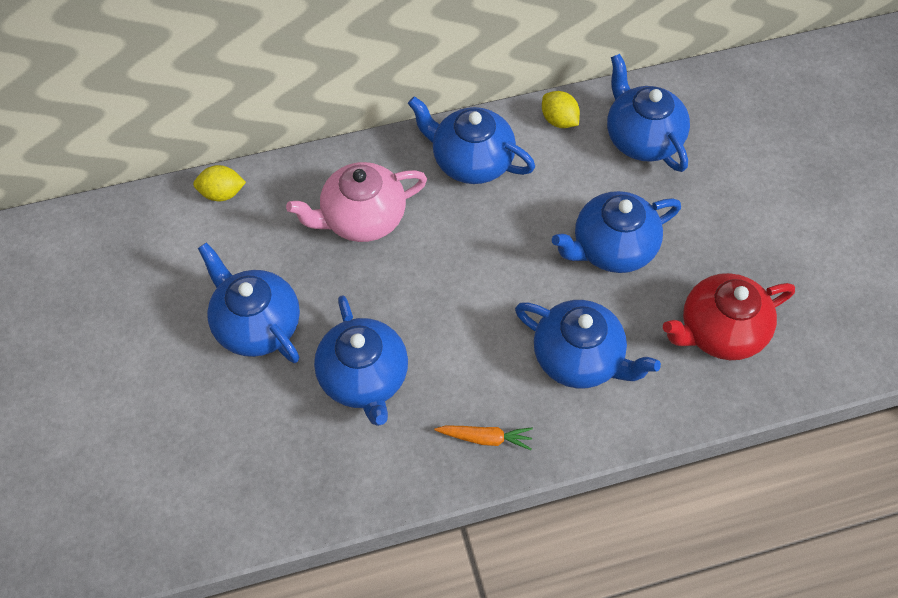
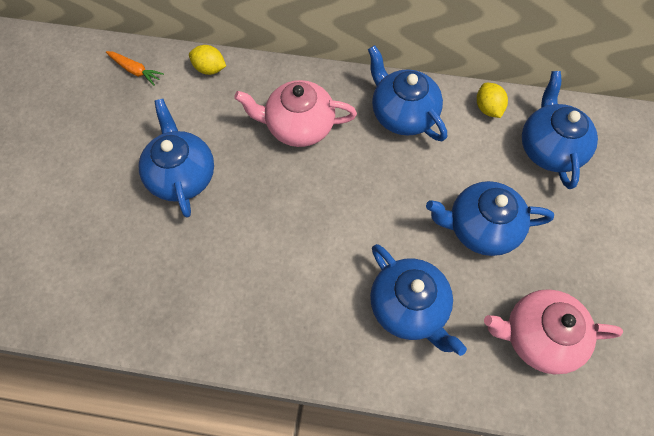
camera: 25 degrees right, 5 degrees up
blue teapot [314,295,408,426] -> none
orange carrot [435,426,533,450] -> orange carrot moved to [106,51,164,85]
red teapot [663,273,795,360] -> pink teapot [484,289,623,374]

